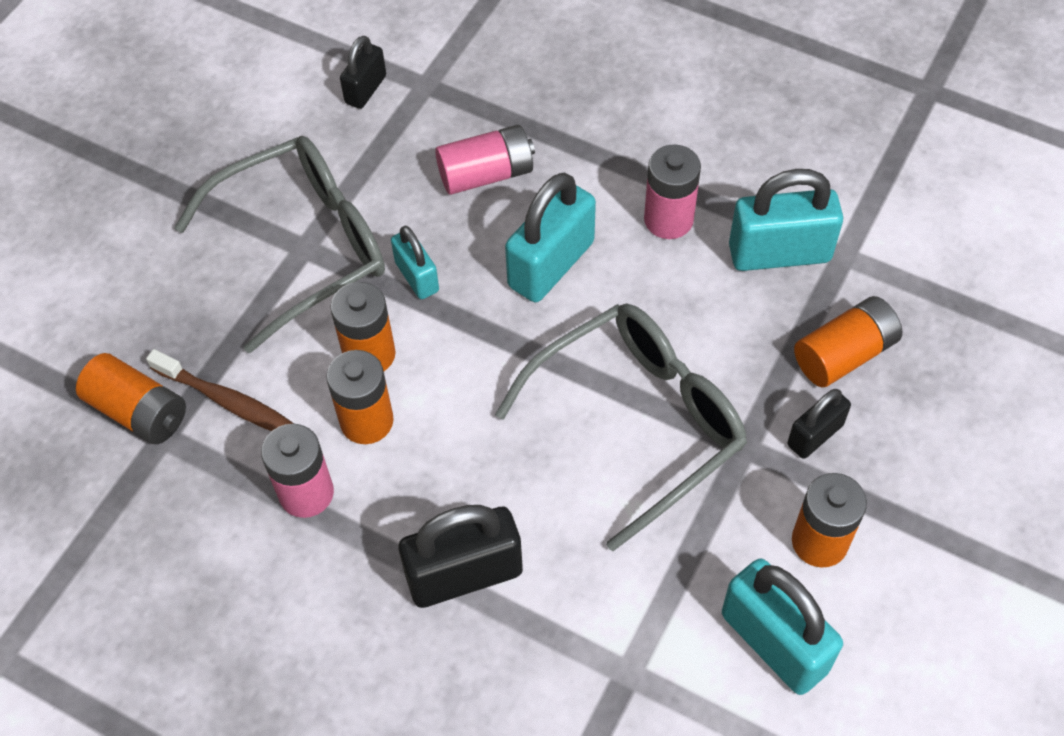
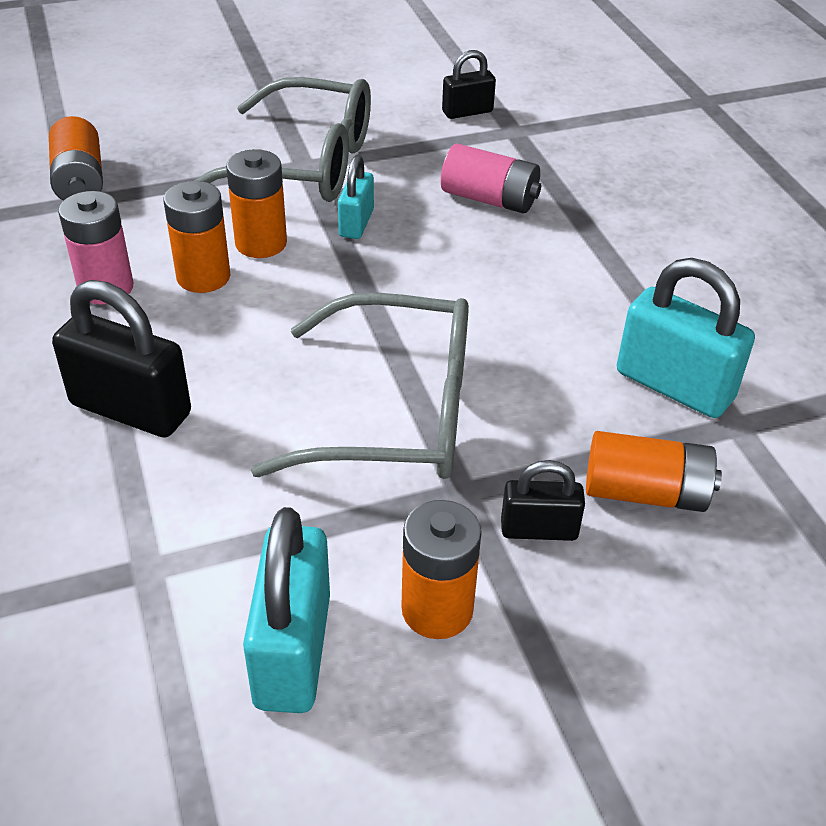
camera: 40 degrees right, 15 degrees down
brown toothbrush [146,349,294,431] -> none
turquoise padlock [505,173,596,302] -> none
pink battery [644,144,701,239] -> none

